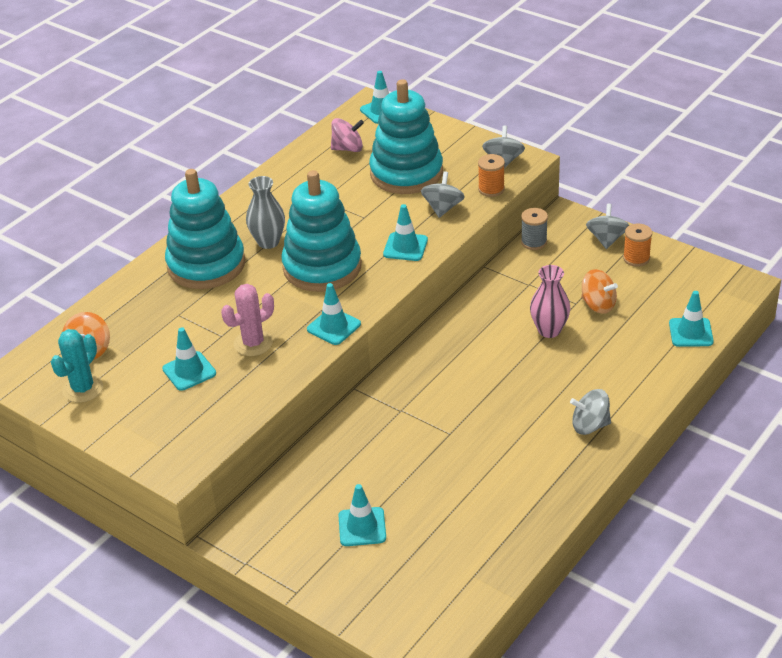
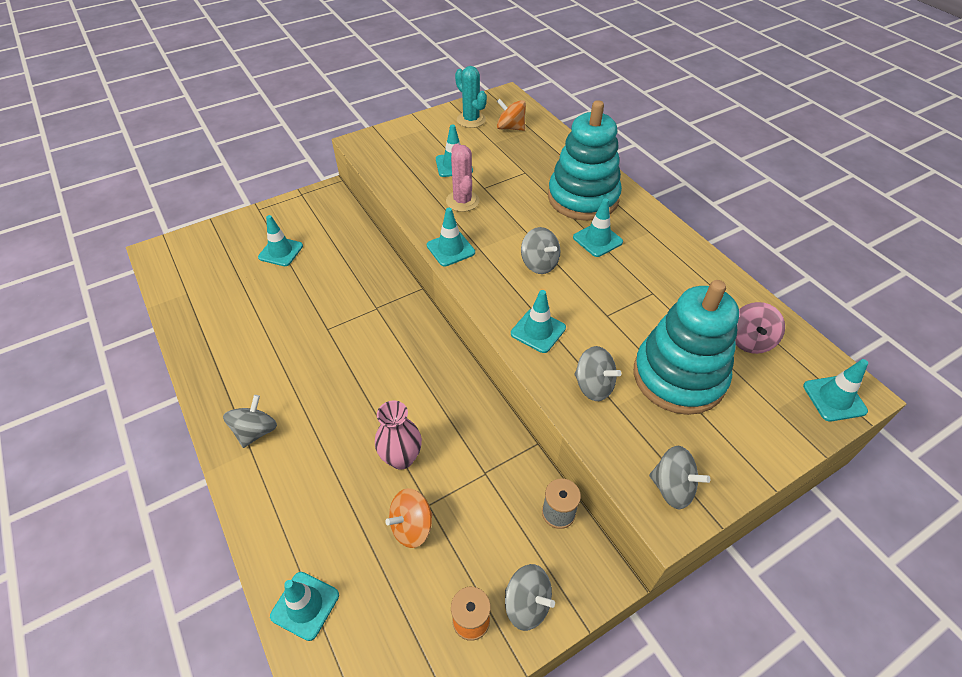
camera: 110 degrees right, 10 degrees up
grey vase [246,176,285,249] -> turquoise traffic cone [573,198,623,257]
turquoise stacking toy [281,170,362,292] -> grey spinning top [521,227,560,274]
orange spool [478,154,505,197] -> none

